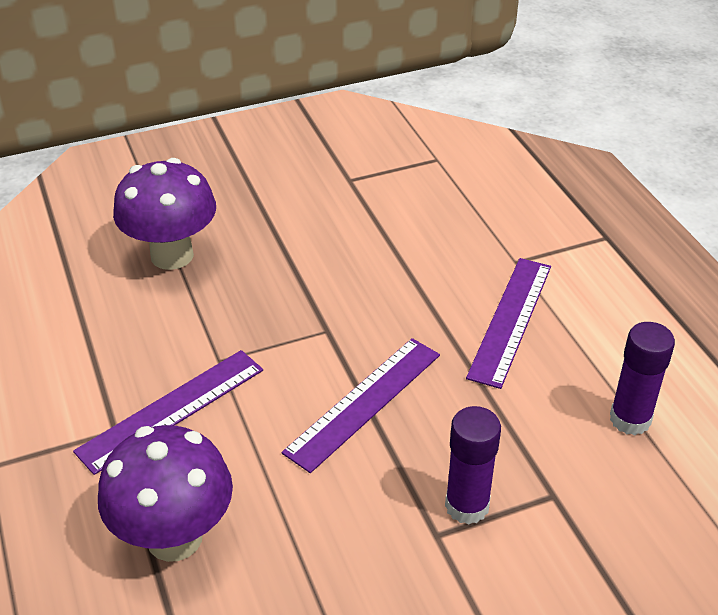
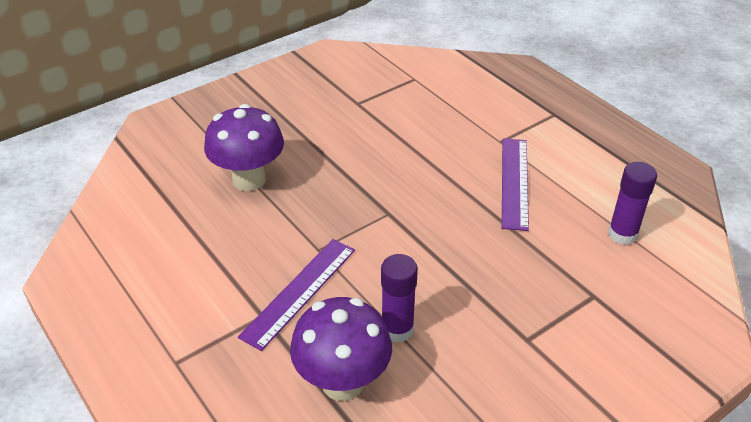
camera: 15 degrees left, 0 degrees up
purple ruler [282,338,440,473] -> none
purple glue stick [445,406,501,525] -> purple glue stick moved to [381,254,418,343]

